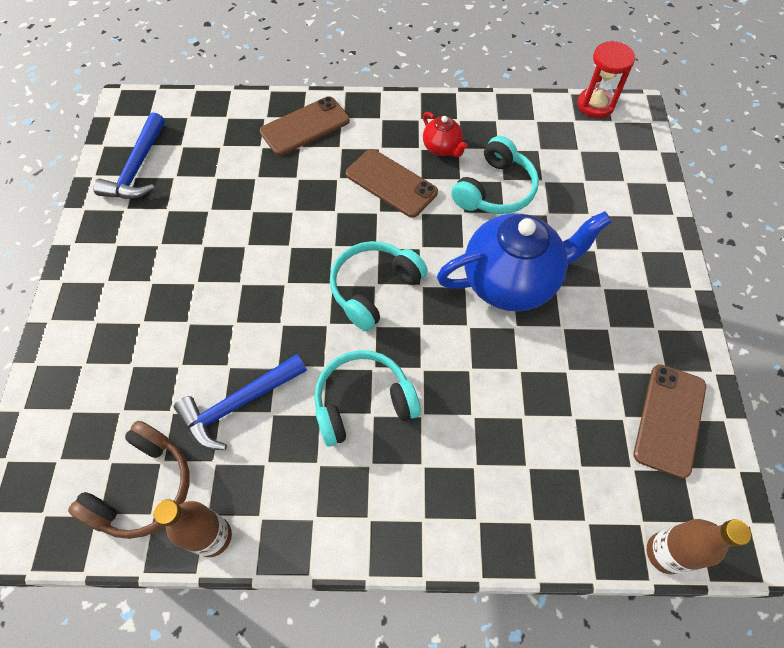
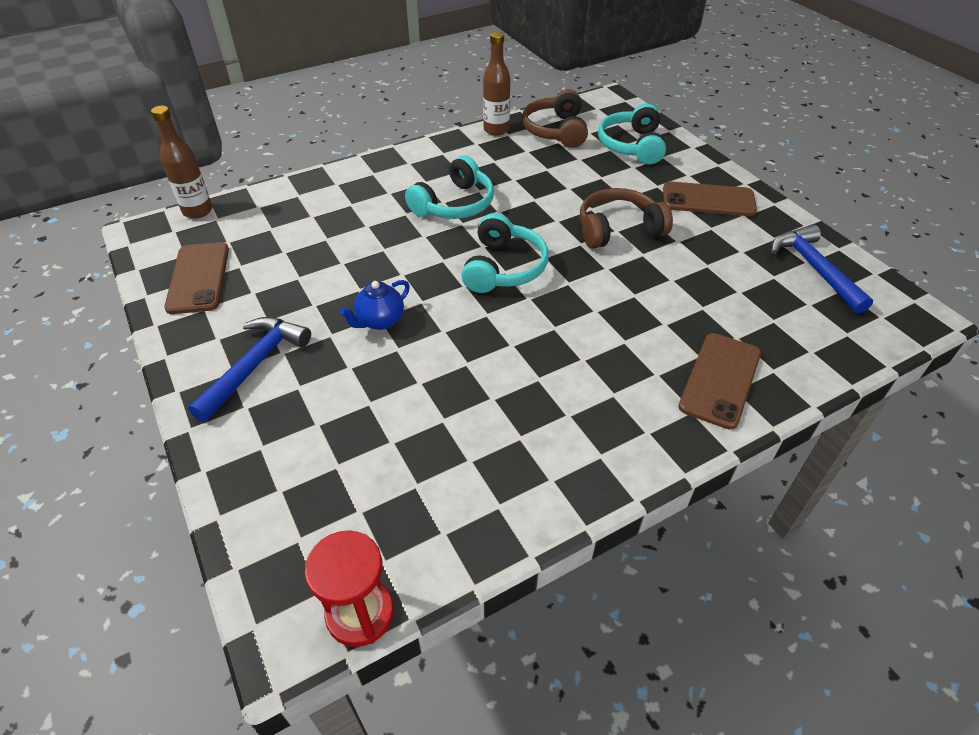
camera: 150 degrees right, 15 degrees down
blue hammer [174,354,307,450] -> blue hammer moved to [188,317,311,422]
brown phone [346,149,438,218] -> brown phone moved to [663,181,757,216]
red teapot [423,112,468,157] -> none
blue teapot [437,211,612,311] -> blue teapot [340,280,410,330], size x0.46
turquoise headphones [451,136,539,214] -> turquoise headphones moved to [598,103,666,164]
none -> brown headphones [580,188,673,249]

